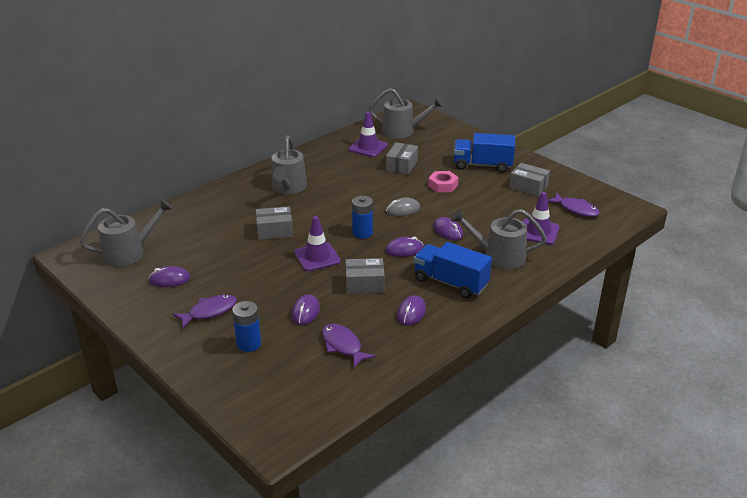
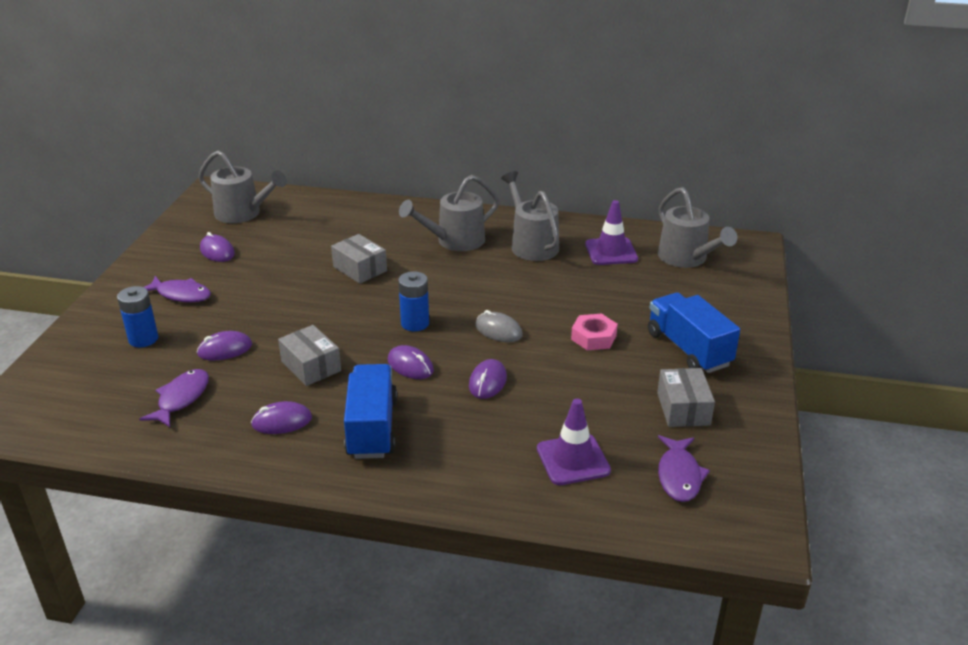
camera: 55 degrees right, 0 degrees up
purple traffic cone [294,216,341,271] -> none
grey box [386,142,418,175] -> none
grey watering can [451,209,547,270] -> grey watering can moved to [501,171,559,261]

